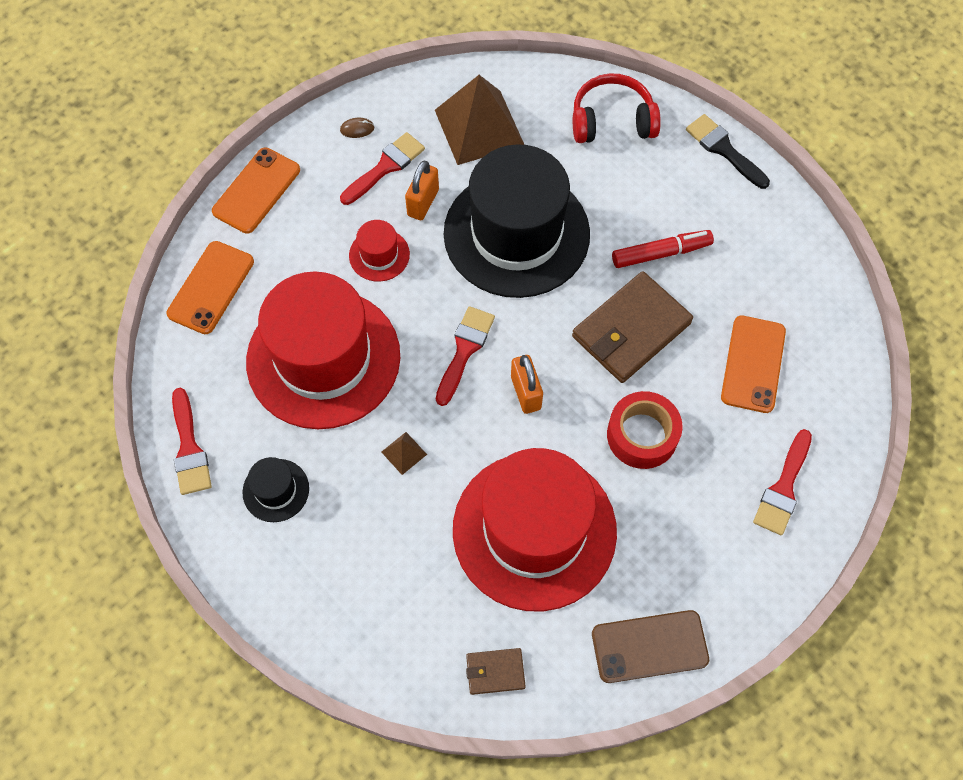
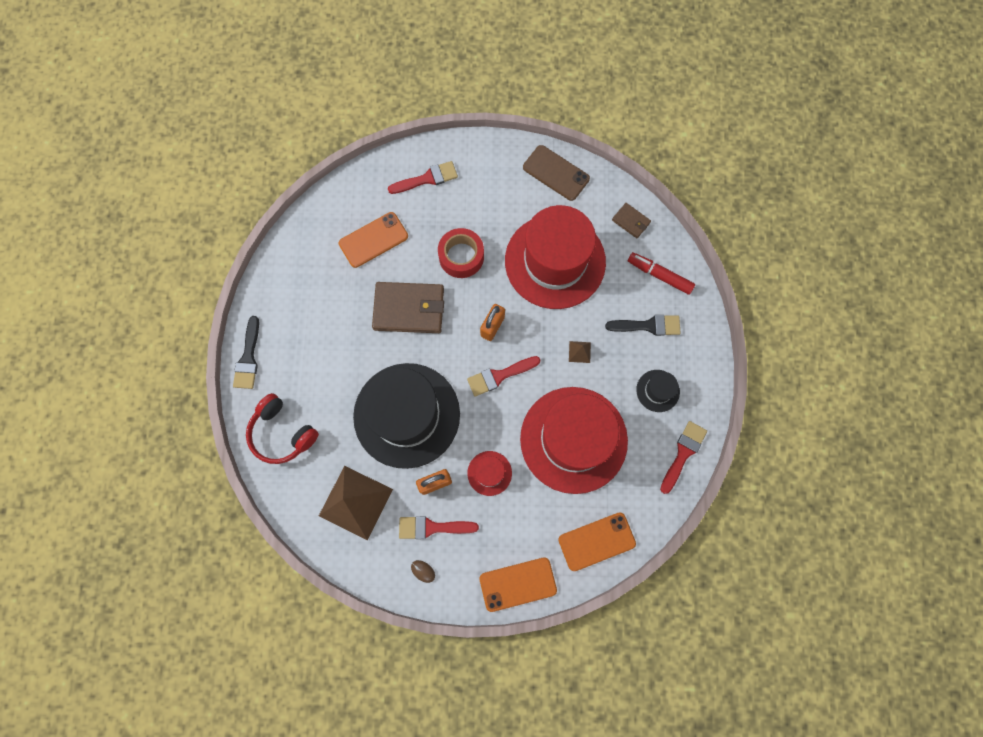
camera: 135 degrees left, 10 degrees up
red marker [612,230,714,268] -> red marker moved to [628,252,695,295]
none -> black brush [605,315,681,336]

